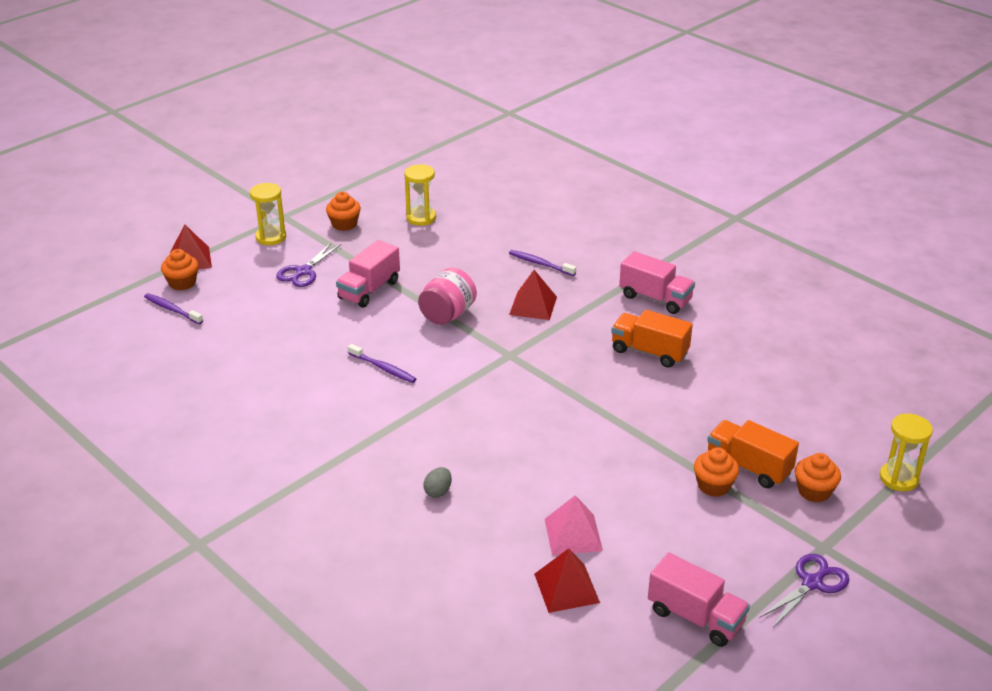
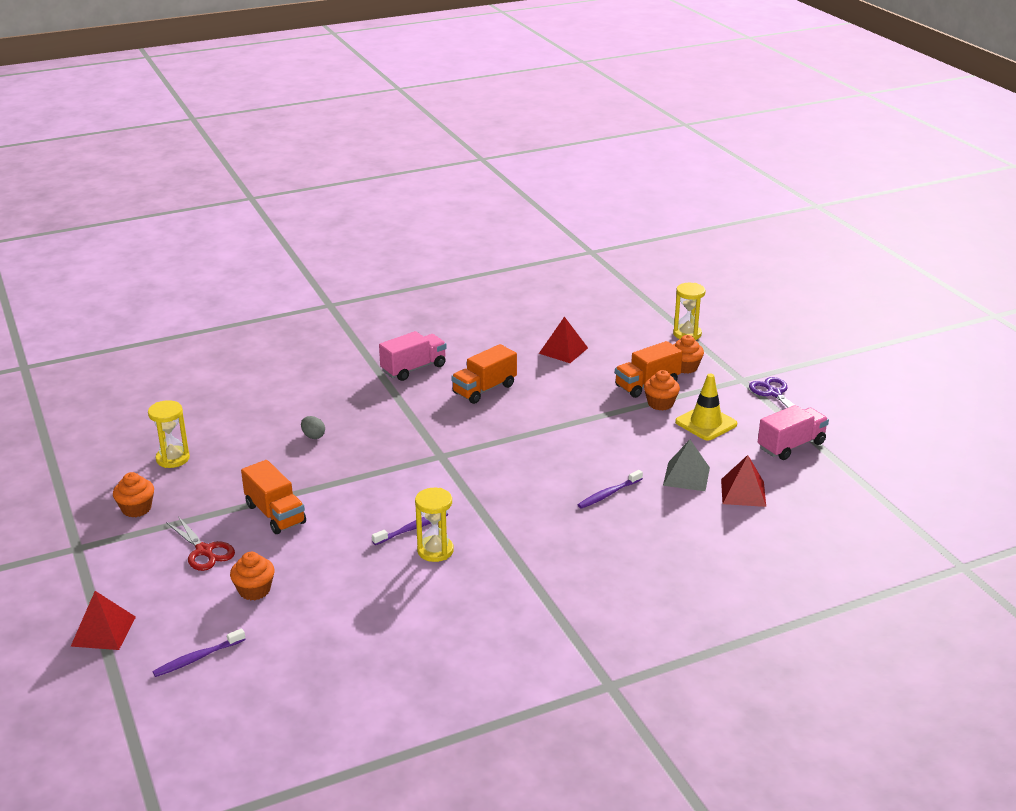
camera: 70 degrees left, 5 degrees down
orange cupcake [161,249,199,290] -> orange cupcake moved to [230,552,275,600]
yellow hourglass [250,183,286,245] -> yellow hourglass moved to [415,488,454,562]
purple scissors [276,242,341,287] -> red scissors [166,516,235,571]
pink truck [336,240,400,308] -> orange truck [241,460,306,534]
pink jar [418,268,477,325] -> none
grey egg [423,467,452,498] -> grey egg moved to [301,416,325,439]
purple toothbrush [509,250,576,276] -> purple toothbrush moved to [578,470,643,509]
red pyramid [509,270,557,320] -> red pyramid moved to [539,317,588,363]
pink pyramid [545,495,603,555] -> grey pyramid [663,439,710,491]
none -> yellow traffic cone [675,374,737,440]

